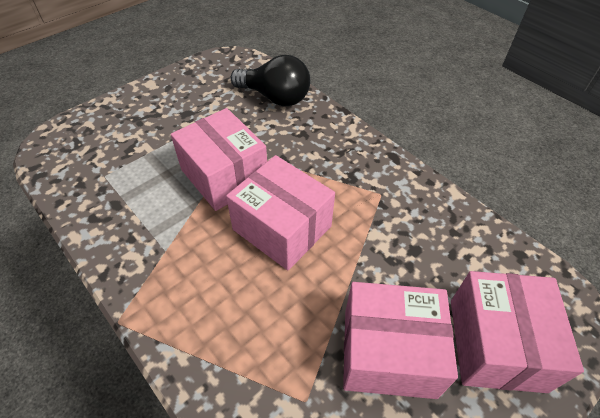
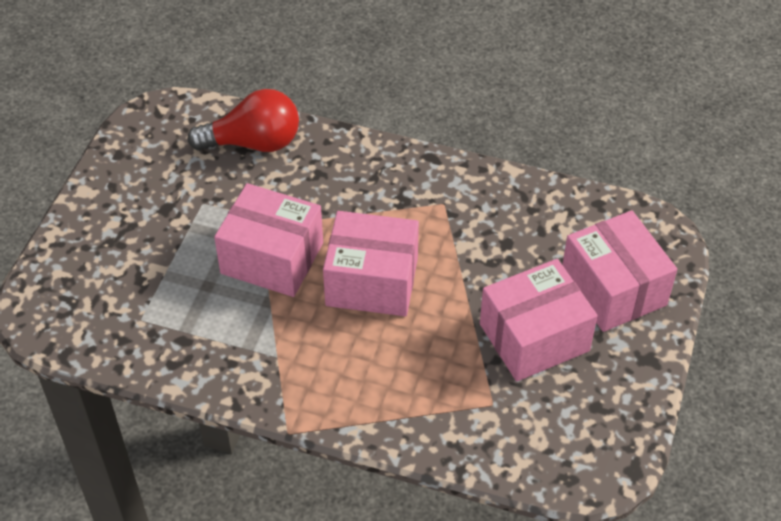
camera: 30 degrees left, 0 degrees up
black light bulb [231,55,310,106] -> red light bulb [187,89,299,152]

